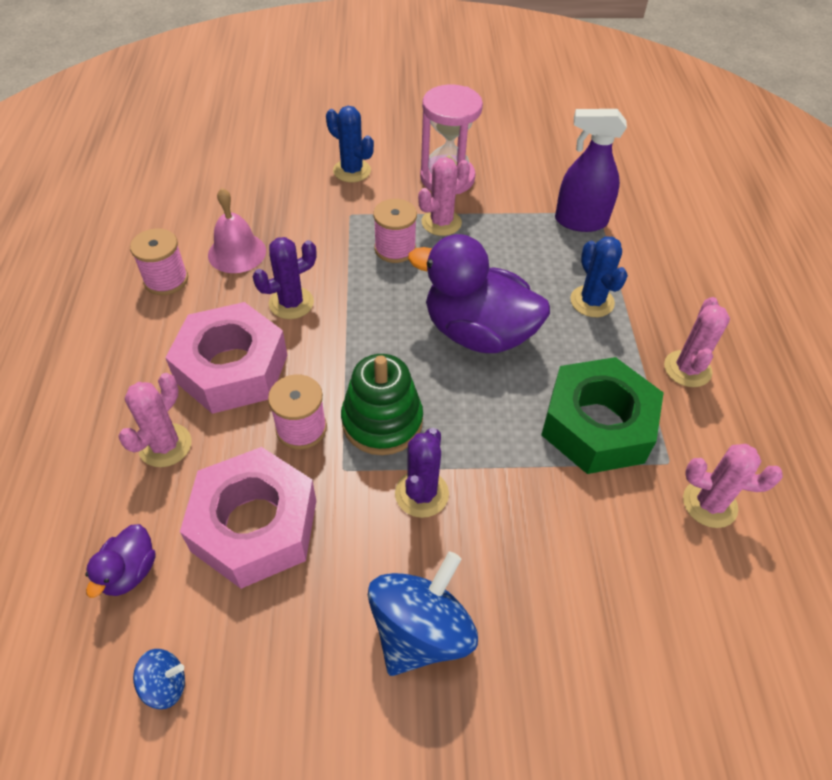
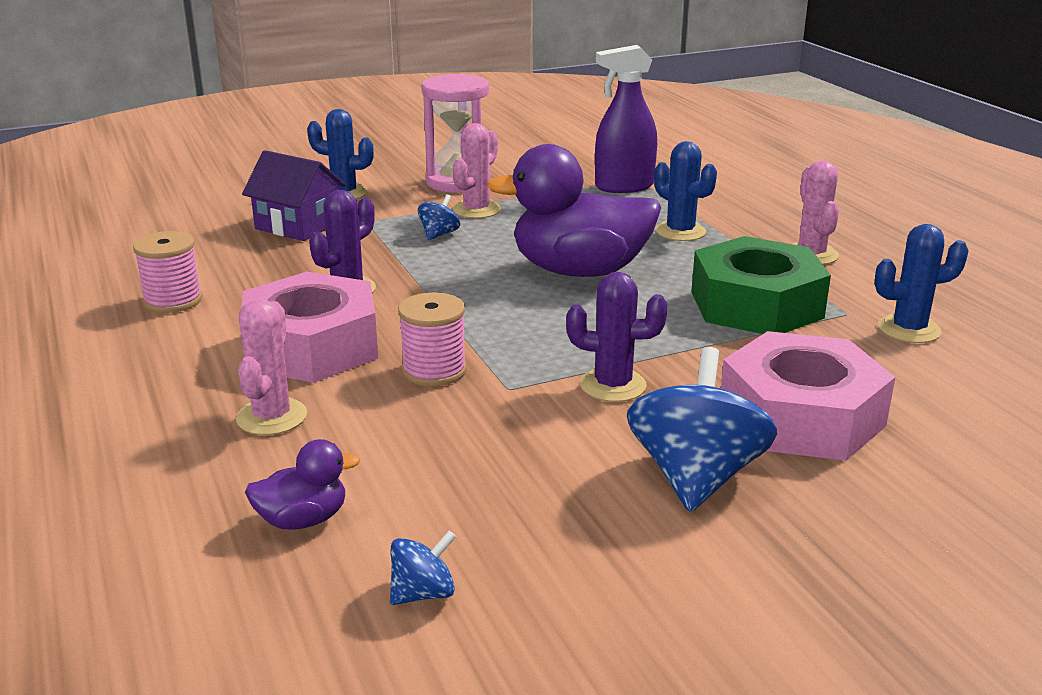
camera: 20 degrees left, 25 degrees down
purple duck [85,524,156,598] -> purple duck turned 105 degrees counterclockwise [245,439,361,530]
pink nut [180,447,316,589] -> pink nut moved to [721,331,895,461]
pink bell [208,188,266,273] -> none
green stacking toy [341,354,423,455] -> none
pink spool [373,199,417,263] -> blue spinning top [418,194,460,240]
purple cactus [395,428,449,518] -> purple cactus turned 75 degrees counterclockwise [566,272,668,402]
pink cactus [683,444,783,528] -> blue cactus [875,224,969,343]
none -> purple house [242,150,346,241]

